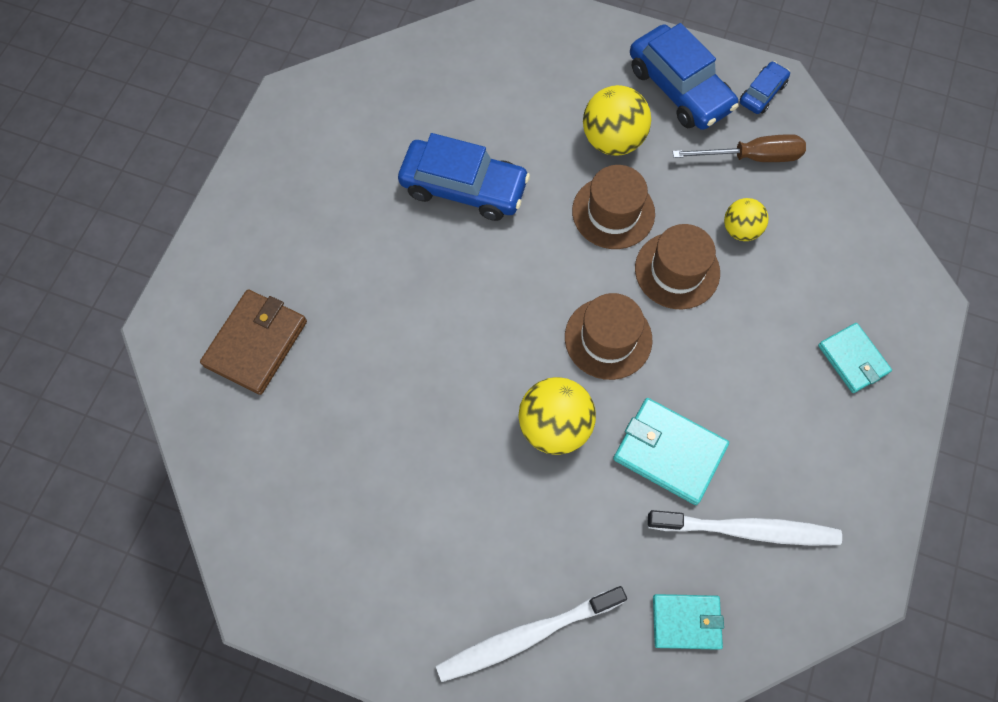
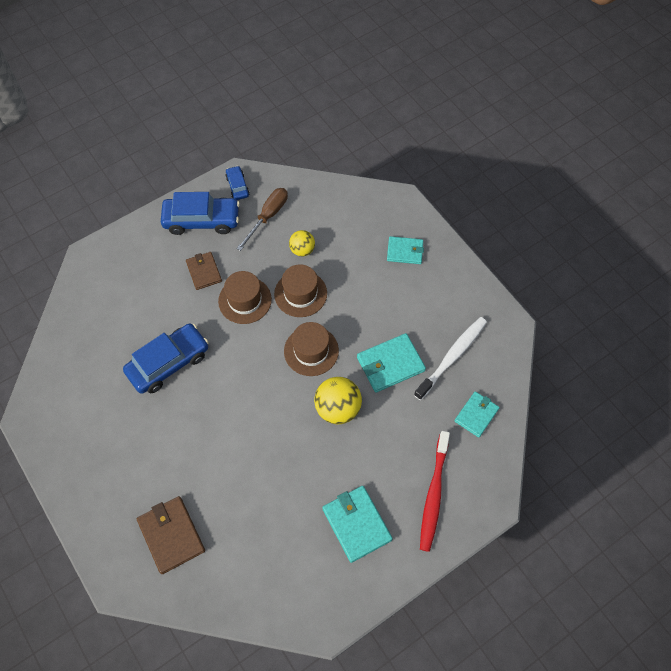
camera: 55 degrees left, 5 degrees down
white toothbrush [436,586,627,682] -> red toothbrush [420,431,450,552]
yellow ball [583,85,651,156] -> brown wallet [186,252,222,290]
none -> turquoise wallet [322,486,393,563]

